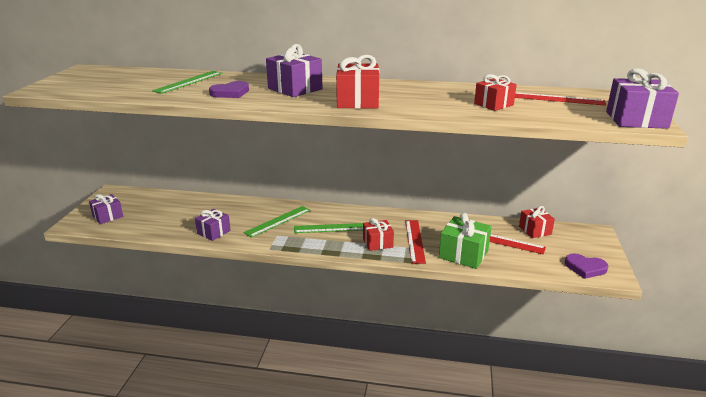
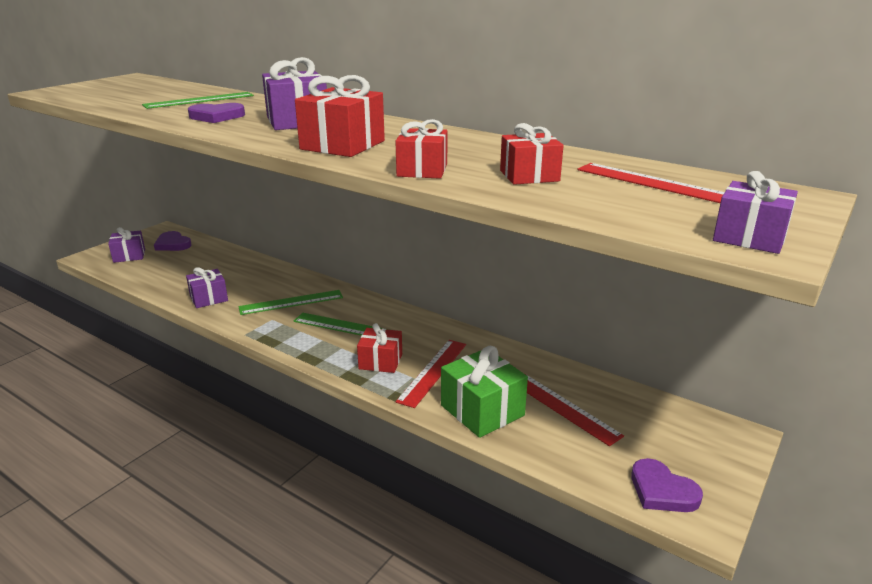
camera: 25 degrees right, 0 degrees up
red gift [519,206,555,238] -> red gift moved to [395,119,448,179]
purple gift [606,68,679,129] -> purple gift [713,171,798,254], size x0.66
none -> purple heart [154,231,192,251]

